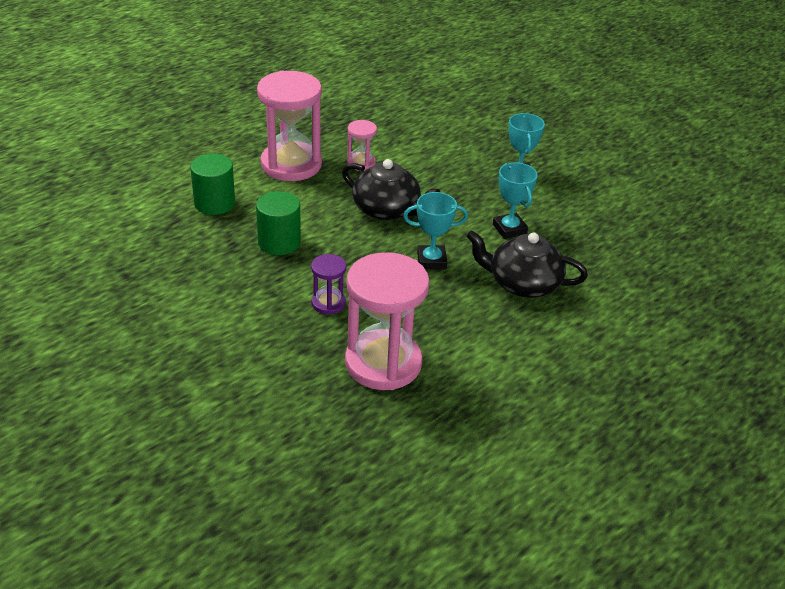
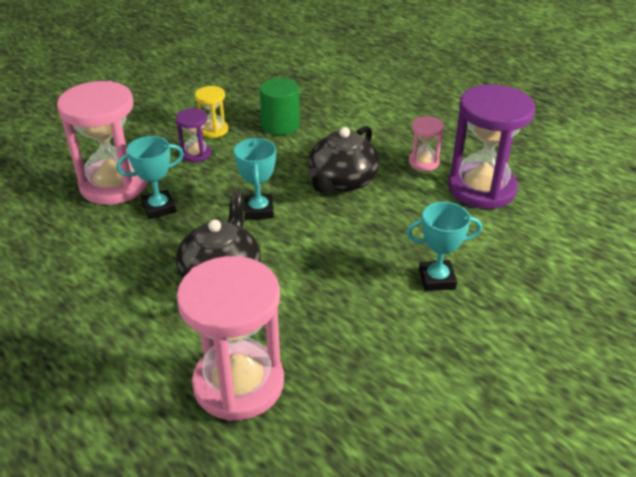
camera: 90 degrees right, 0 degrees up
green cylinder [190,154,235,215] -> none
pink hourglass [257,71,322,181] -> pink hourglass moved to [177,256,284,421]
turquoise trophy [493,162,538,239] -> turquoise trophy moved to [117,136,184,219]
none -> yellow hourglass [195,86,228,138]
none -> purple hourglass [448,84,535,209]

